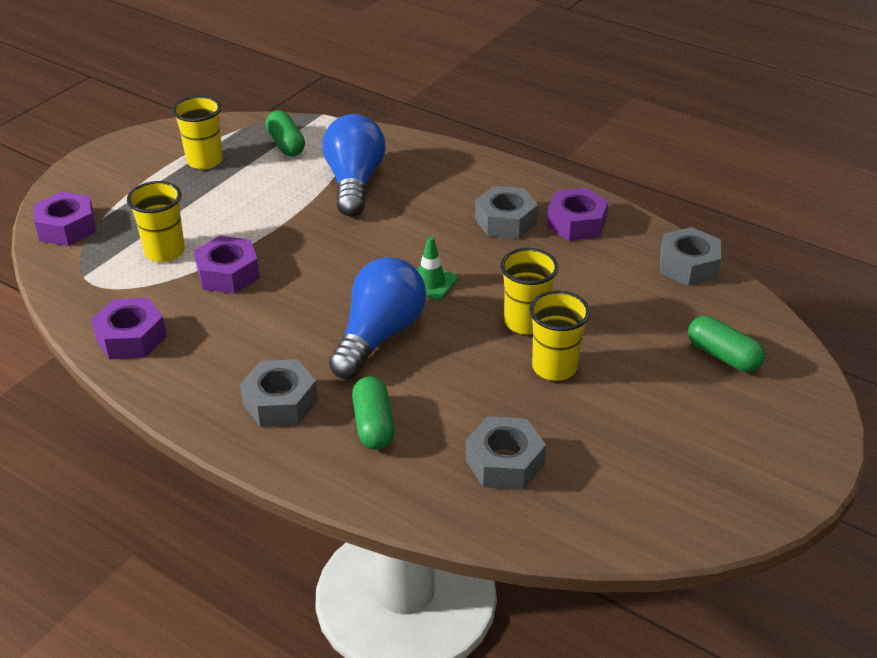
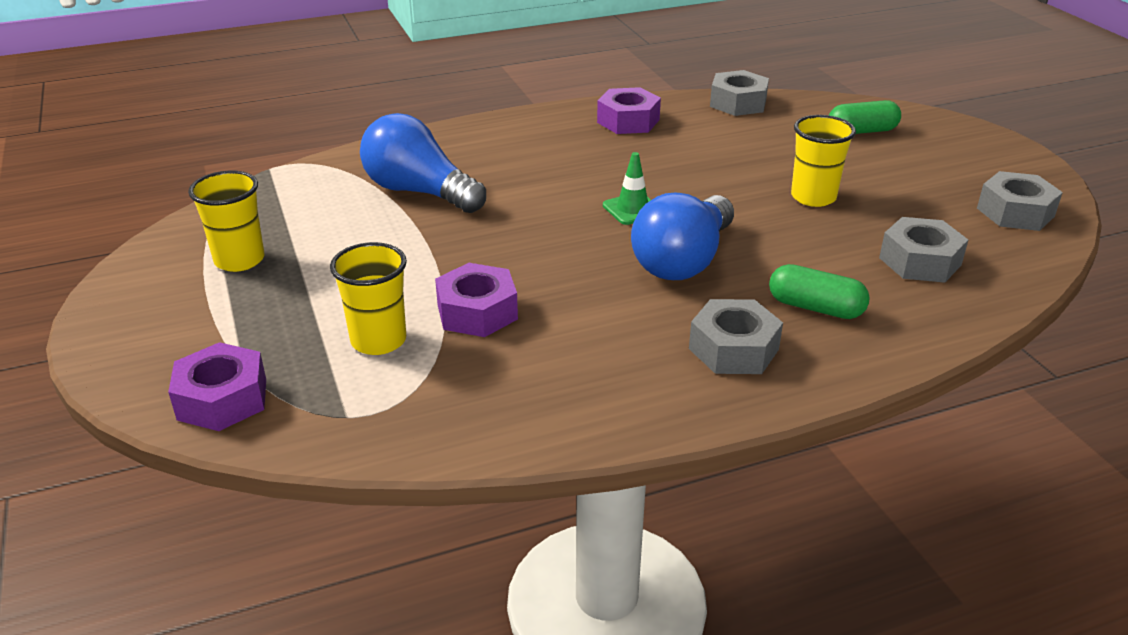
camera: 55 degrees left, 5 degrees down
purple nut [91,298,167,359] -> none
green capsule [266,110,305,156] -> none
blue light bulb [329,257,426,379] -> blue light bulb turned 120 degrees counterclockwise [631,193,734,280]
grey nut [475,186,538,239] -> grey nut moved to [977,171,1063,231]
yellow cup [500,248,559,334] -> none

